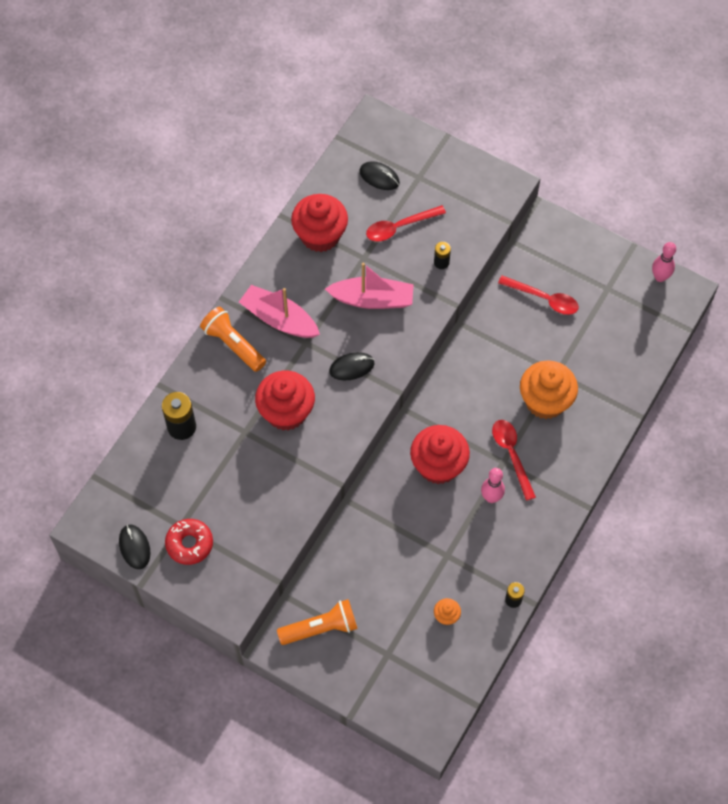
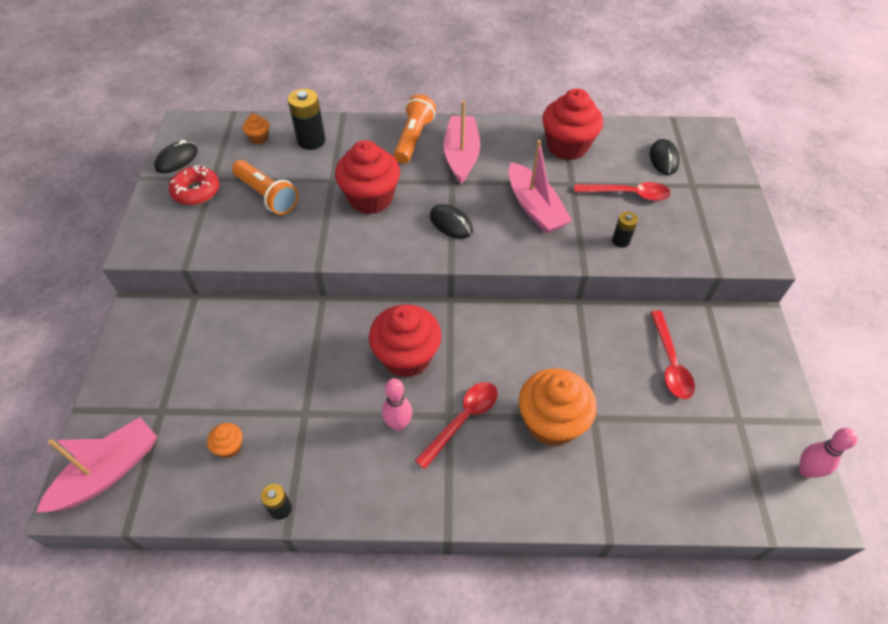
camera: 60 degrees right, 10 degrees down
orange flashlight [277,599,357,645] -> orange flashlight moved to [232,160,298,215]
red spoon [366,205,446,242] -> red spoon turned 150 degrees clockwise [574,182,671,201]
none -> pink boat [36,417,157,513]
none -> orange cupcake [243,114,269,144]

